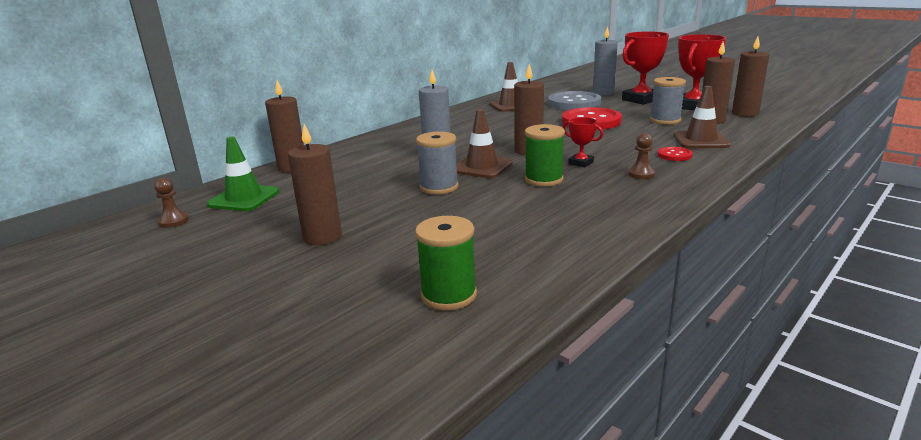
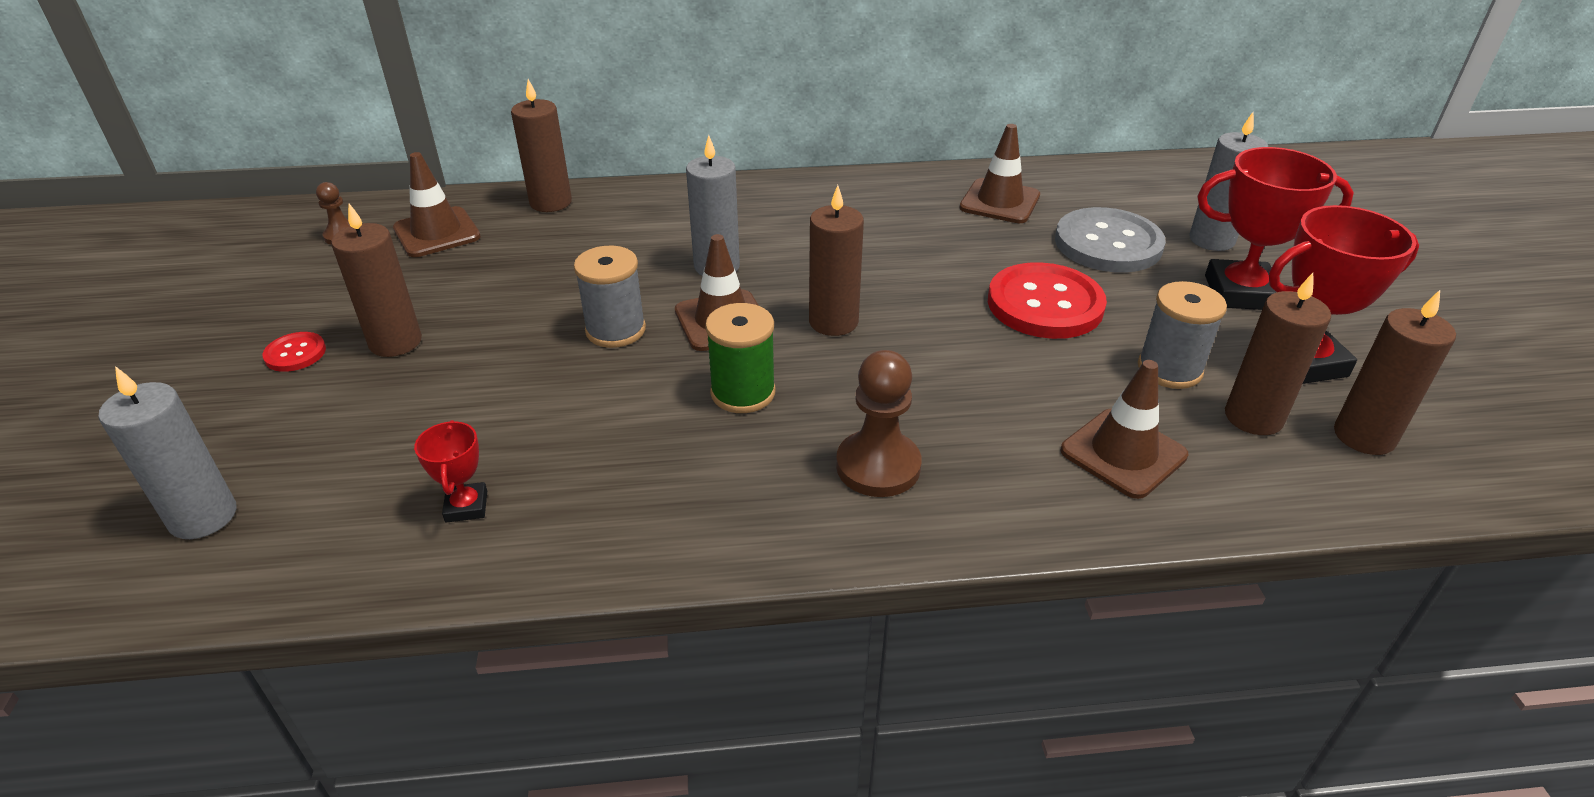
camera: 40 degrees right, 15 degrees up
green traffic cone [207,137,279,211] -> brown traffic cone [393,152,481,257]
green spool [415,216,477,310] -> none
red trophy [563,117,603,167] -> red trophy moved to [414,420,487,523]
brown pawn [628,133,655,179] -> brown pawn [836,350,922,497], size x1.78
red button [658,147,693,161] -> red button moved to [262,332,326,372]
none -> grey candle [99,366,237,539]

